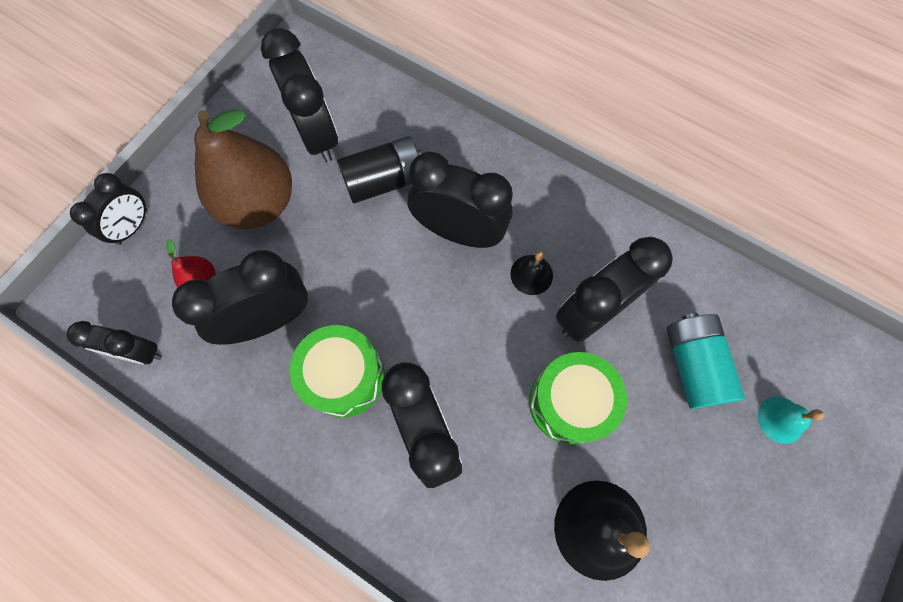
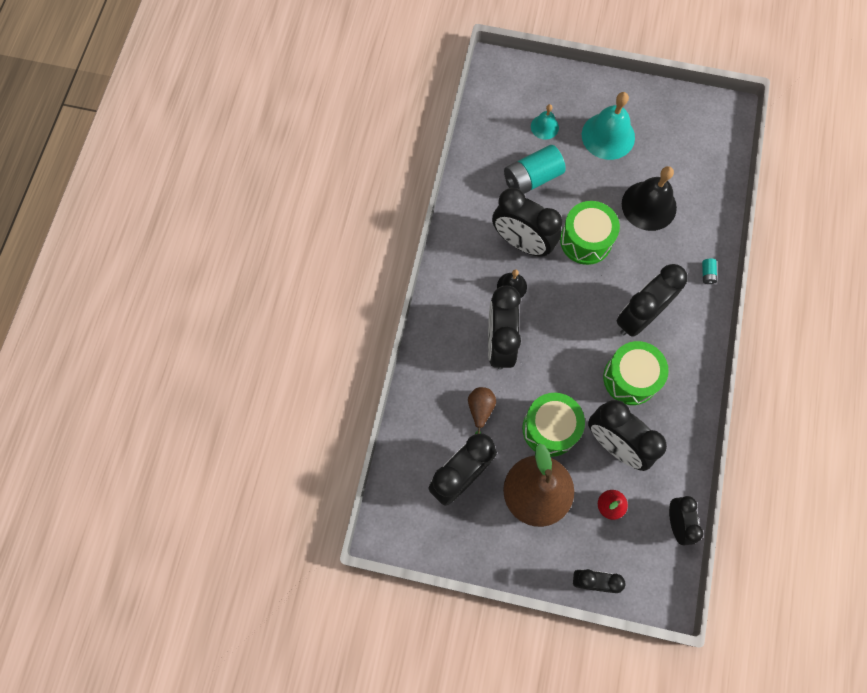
camera: 110 degrees left, 0 degrees up
black battery [337,136,422,203] -> brown pear [468,387,496,434]
none -> green drum [522,393,585,457]
none -> turquoise bell [582,92,635,160]
none -> turquoise battery [702,259,717,284]

